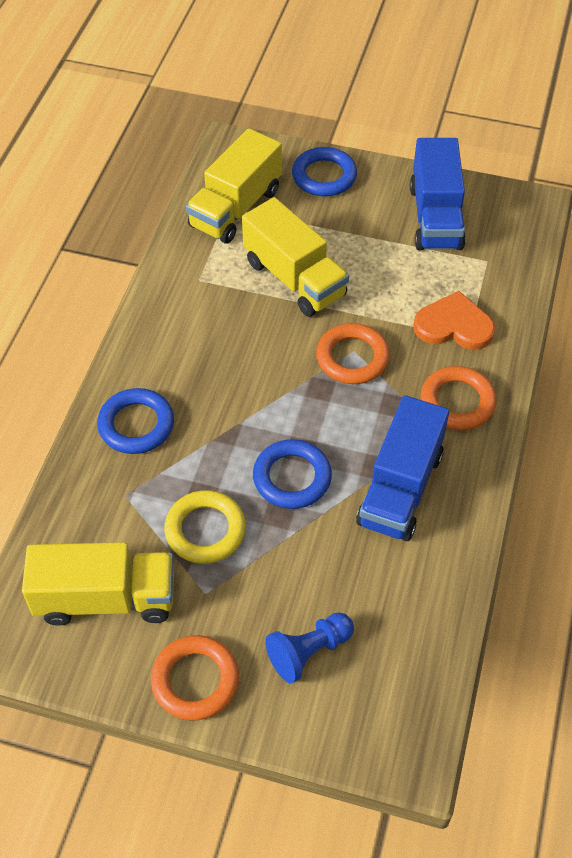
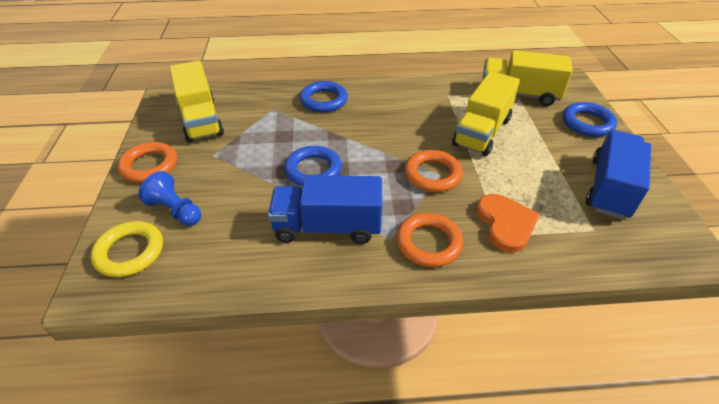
camera: 70 degrees right, 10 degrees down
yellow ring [164,490,246,564] -> yellow ring moved to [91,221,163,277]
blue truck [410,138,466,250] -> blue truck turned 135 degrees clockwise [586,130,651,219]

